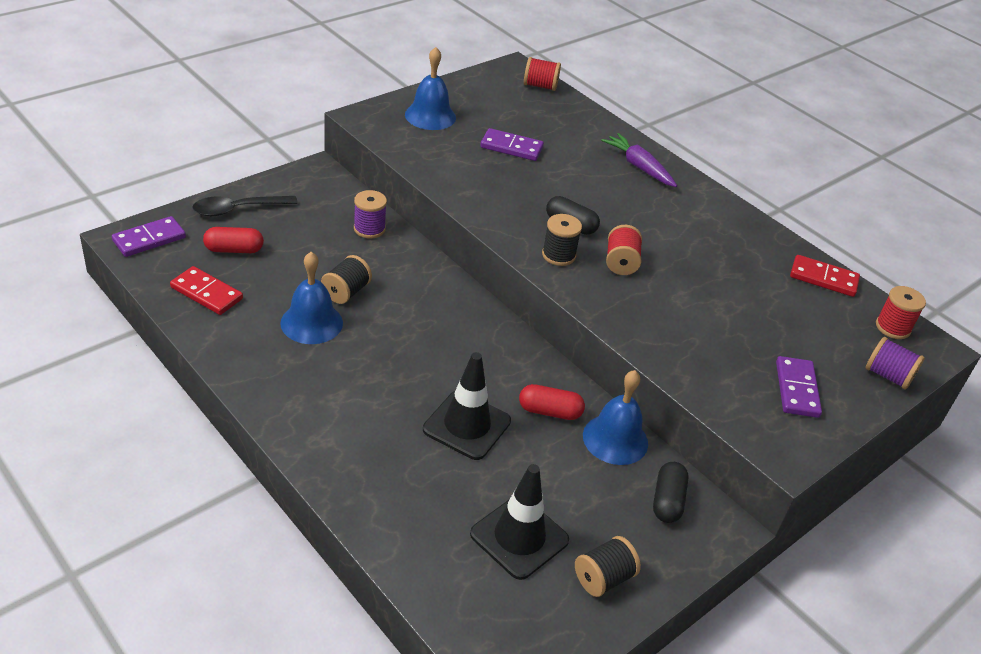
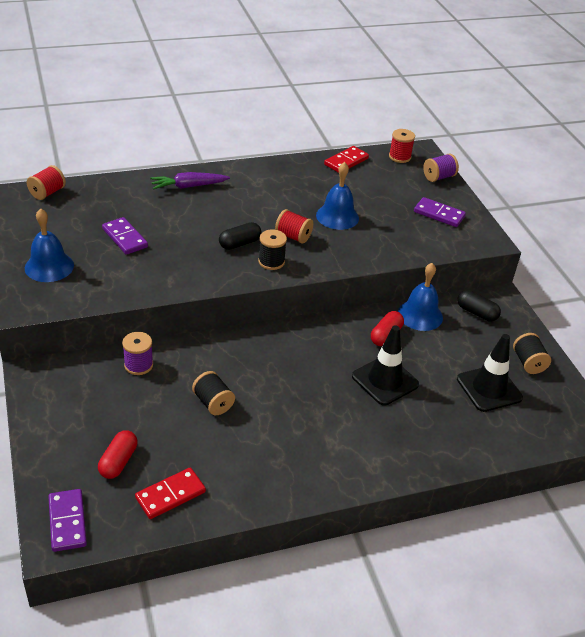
camera: 65 degrees left, 0 degrees up
black spoon [192,196,298,216] -> none
blue bell [280,252,343,344] -> blue bell moved to [316,162,359,230]
purple domino [480,128,544,161] -> purple domino turned 75 degrees counterclockwise [102,217,148,255]

